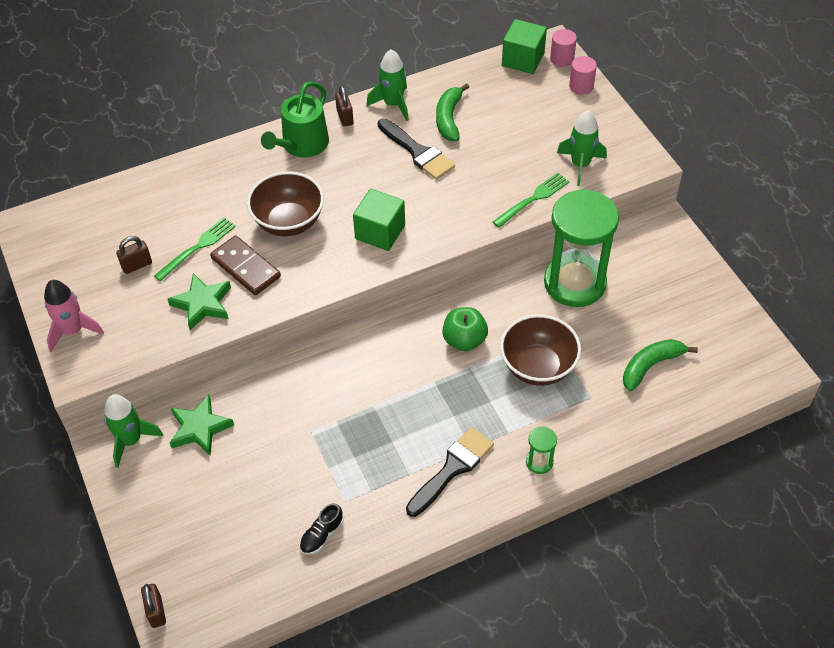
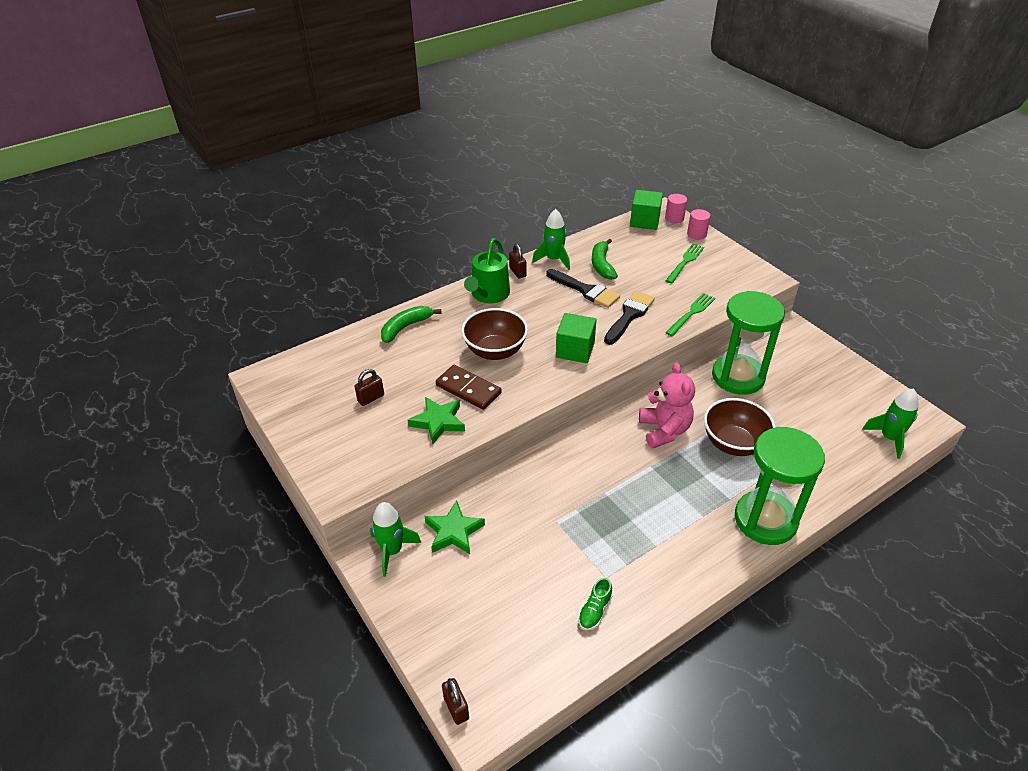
camera: 10 degrees left, 10 degrees down
pink rocket [44,280,104,352] -> none
green fork [154,217,236,281] -> green fork moved to [665,244,704,284]
black shoe [300,503,343,555] -> green shoe [578,578,613,630]
black brush [406,427,494,517] -> black brush moved to [604,291,655,345]
green apple [442,307,488,351] -> pink teddy bear [639,363,695,448]
green hourglass [526,426,557,474] -> green hourglass [735,427,825,545], size x2.50
green rocket [557,110,607,186] -> green rocket moved to [862,388,919,459]
green banana [623,339,698,391] -> green banana moved to [381,306,441,343]

